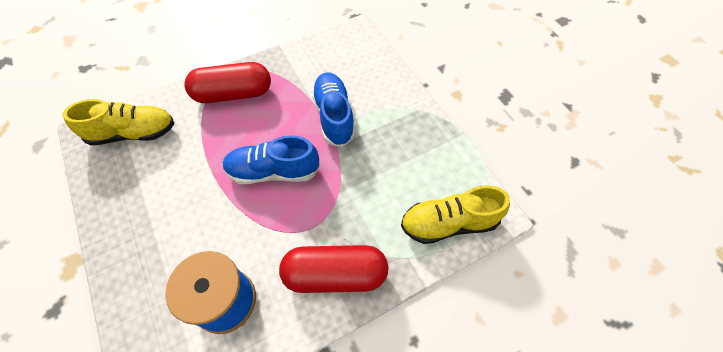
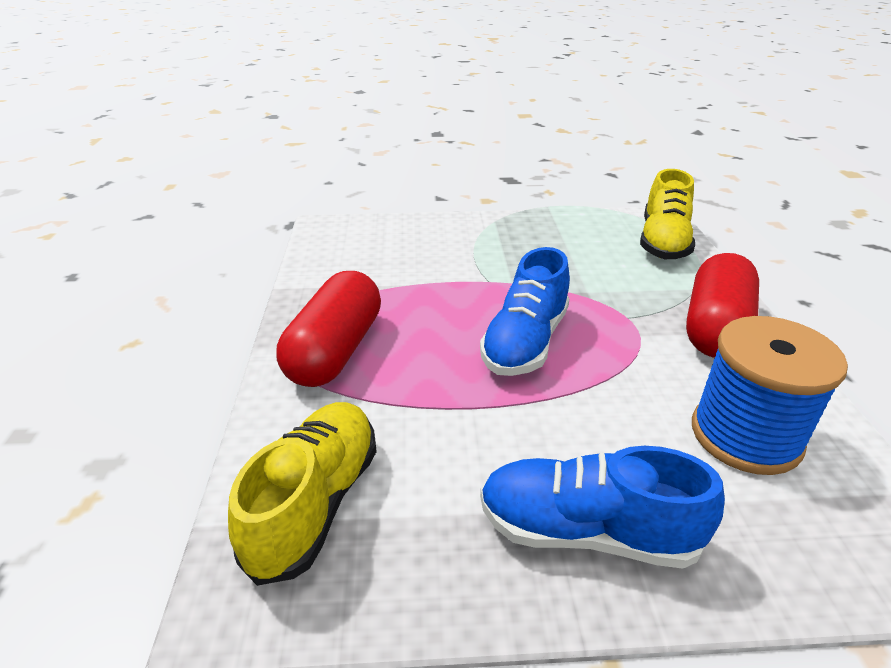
camera: 65 degrees left, 25 degrees down
blue shoe [311,73,355,147] -> blue shoe moved to [480,446,725,569]

